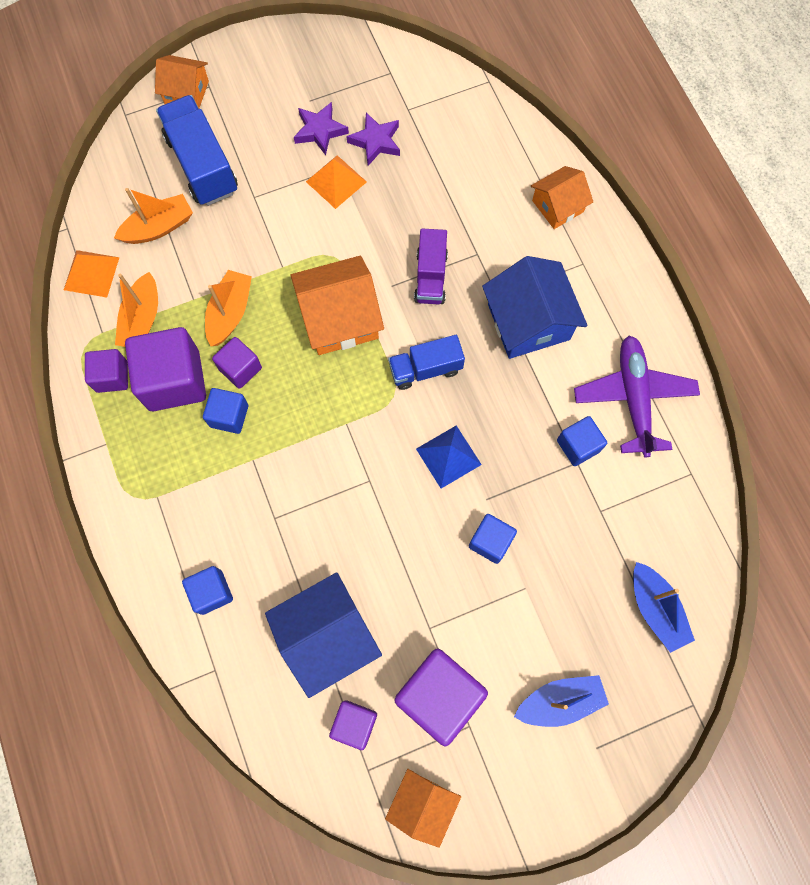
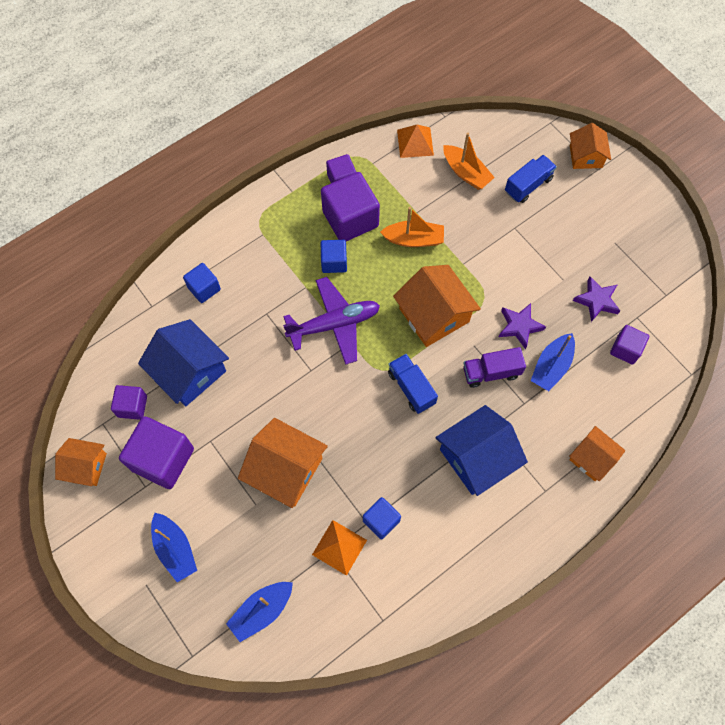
camera: 75 degrees right, 5 degrees down
orange boat [115,272,158,347] -> none
blue truck [156,95,238,206] -> blue truck [505,155,557,203], size x0.63
purple cube [212,337,262,389] -> purple cube moved to [610,325,649,365]
purple star [294,102,349,155] -> purple star moved to [499,303,546,349]
orange pyramid [306,155,367,209] -> orange pyramid moved to [312,520,367,576]
blue pyramid [416,426,482,489] -> none
blue cube [469,514,517,564] -> orange house [238,418,328,508]
purple plane [574,335,700,458] -> purple plane moved to [283,277,380,365]
none -> blue boat [531,333,575,391]

